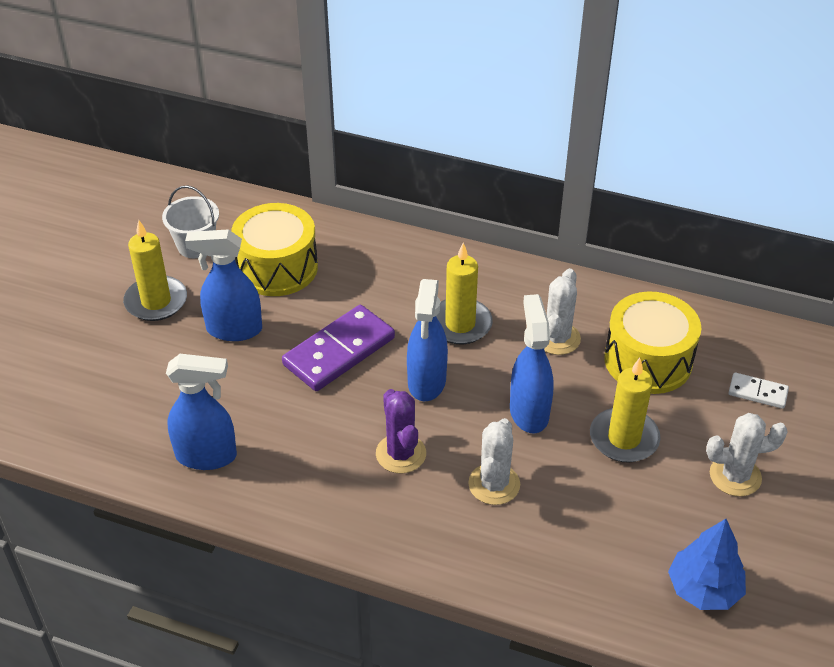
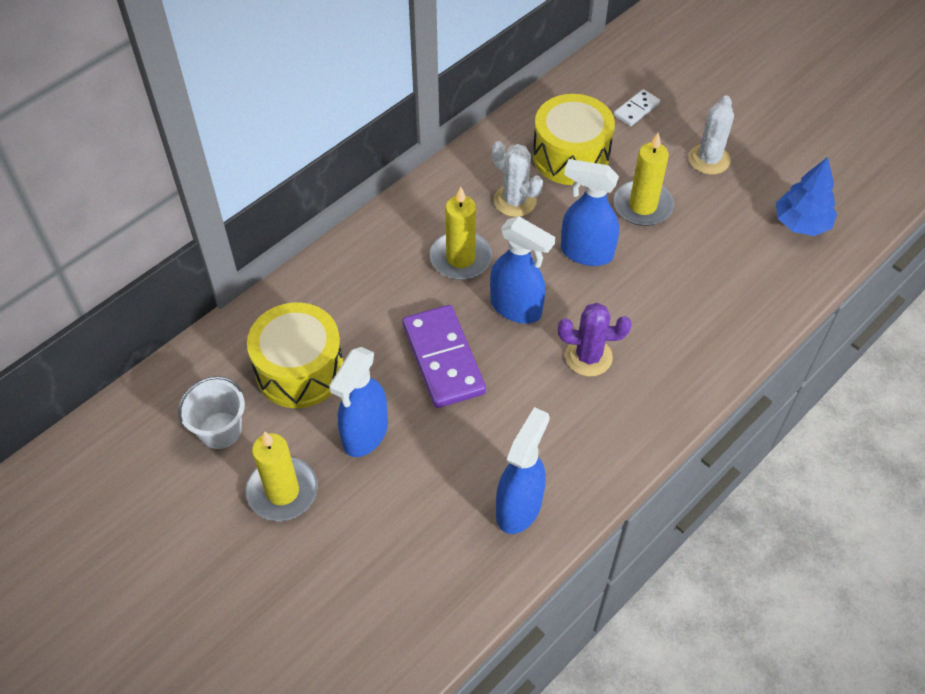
camera: 65 degrees left, 10 degrees up
white cactus [468,418,520,505] -> none

